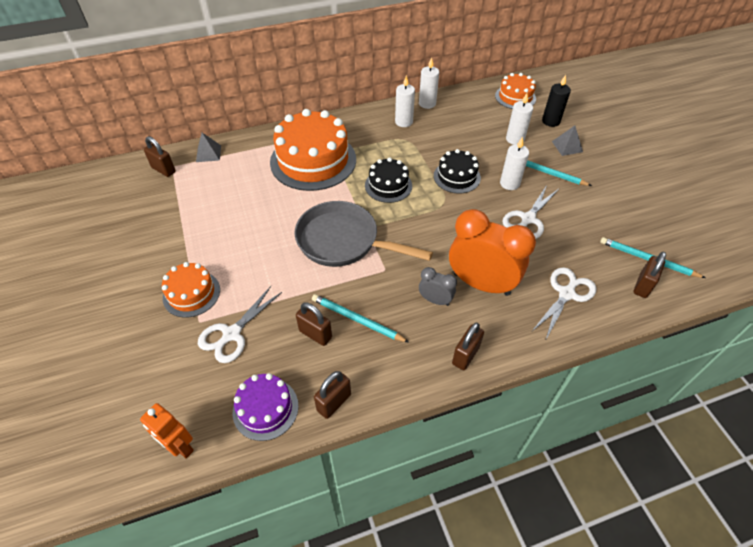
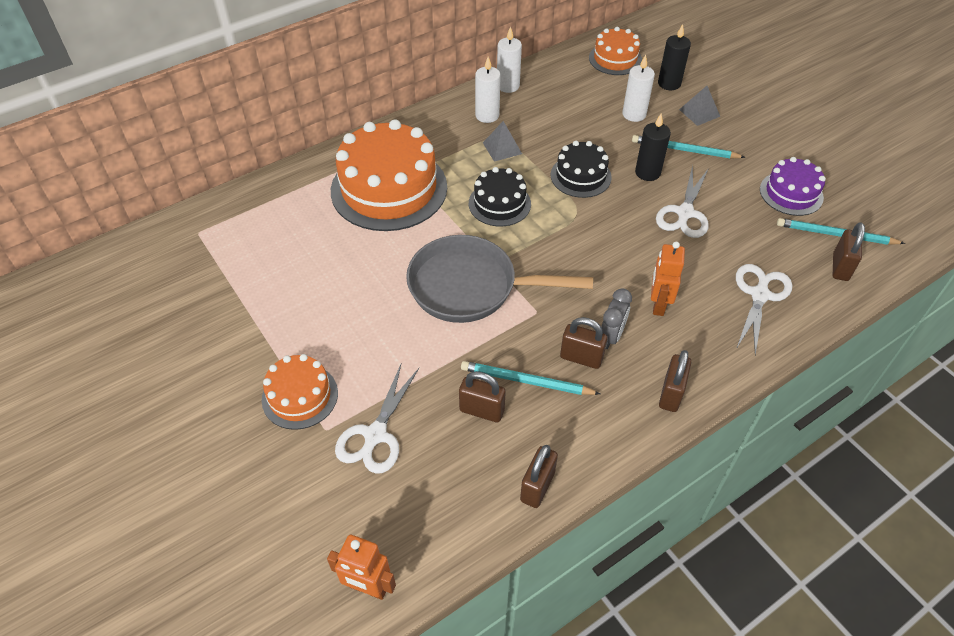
camera: 15 degrees left, 0 degrees up
brown padlock [144,136,176,177] -> brown padlock moved to [560,317,608,369]
grey pyramid [196,133,221,162] -> grey pyramid moved to [483,121,522,162]
purple cake [233,373,299,441] -> purple cake moved to [760,157,826,216]
grey clock [419,267,457,306] -> grey clock turned 105 degrees clockwise [601,288,632,349]
orange clock [449,209,536,296] -> orange robot [651,242,685,316]
white candle [500,137,529,190] -> black candle [635,114,671,181]

